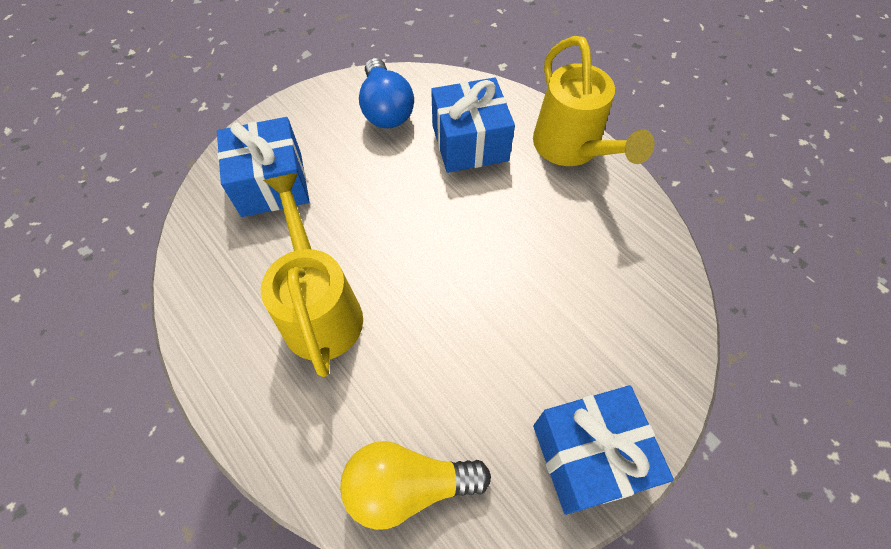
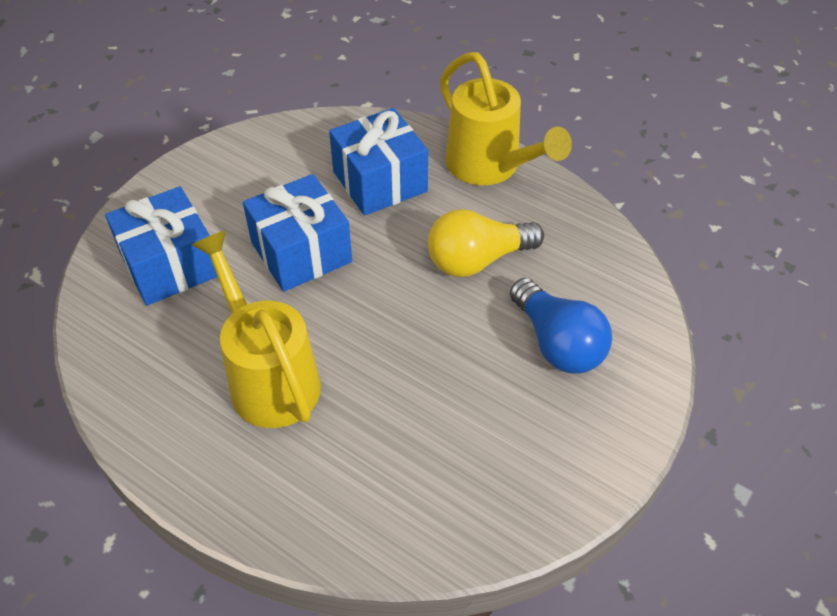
camera: 15 degrees left, 10 degrees down
yellow light bulb [340,441,491,530] -> yellow light bulb moved to [428,209,544,277]
blue light bulb [359,58,414,128] -> blue light bulb moved to [510,278,612,374]
blue gift [533,385,674,515] -> blue gift moved to [243,174,352,292]

